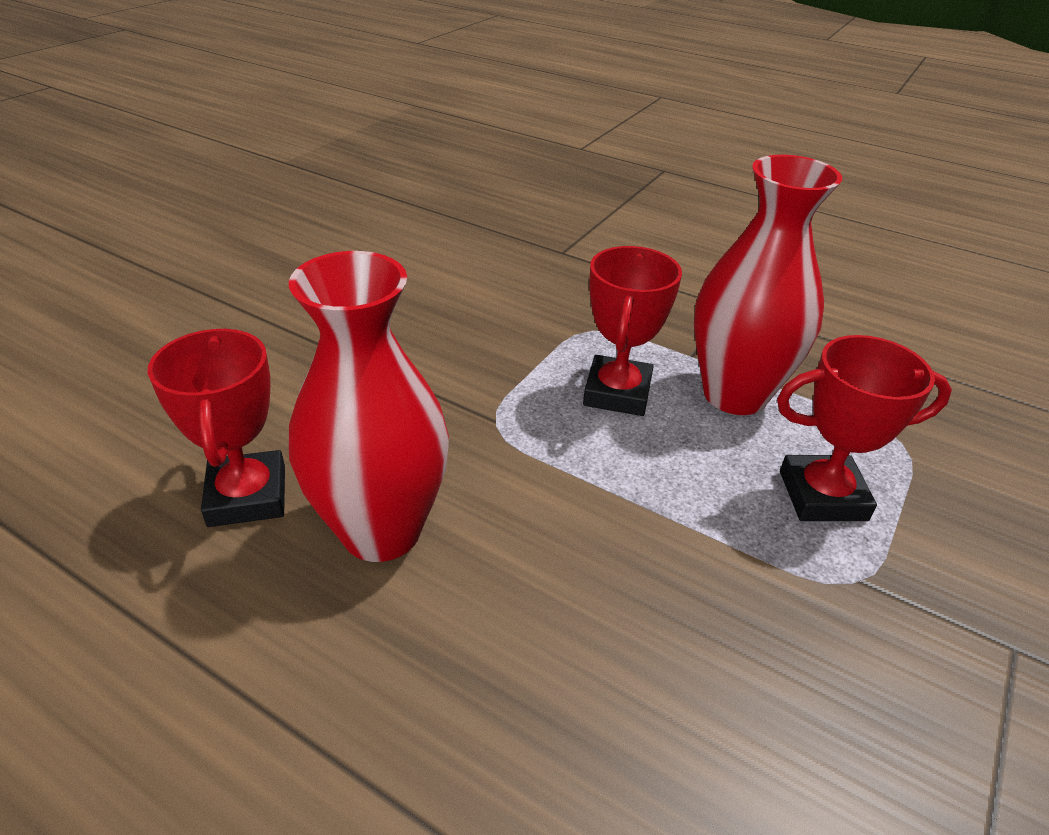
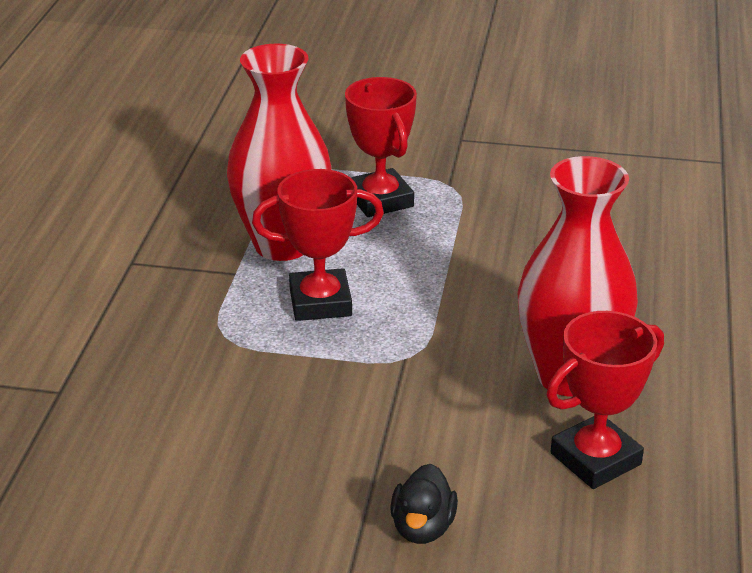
camera: 110 degrees left, 5 degrees down
none -> black duck [390,464,458,544]

